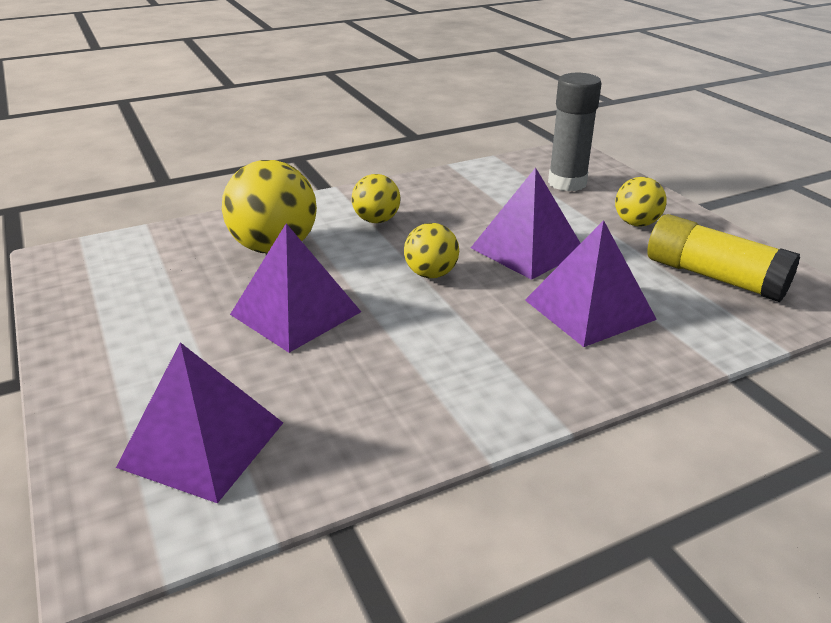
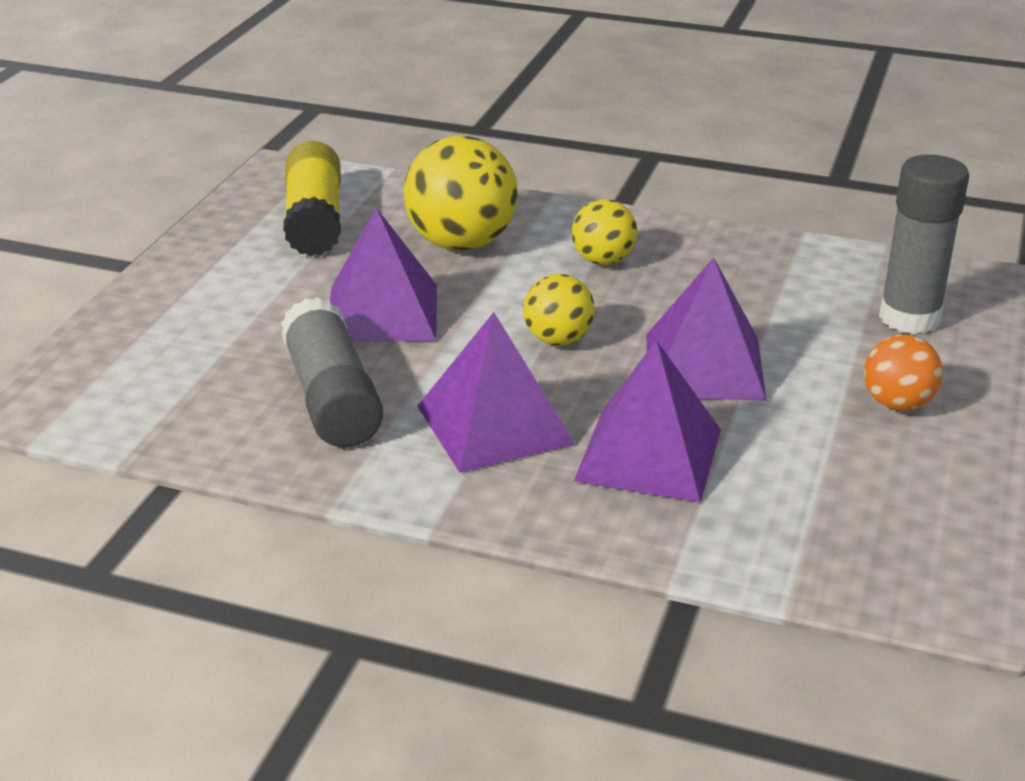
camera: 45 degrees right, 0 degrees up
purple pyramid [116,342,283,503] -> purple pyramid moved to [417,312,575,473]
yellow ball [615,177,667,227] -> orange ball [864,334,943,411]
yellow glue stick [647,214,800,302] -> yellow glue stick moved to [283,141,341,257]
none -> grey glue stick [281,297,383,448]

